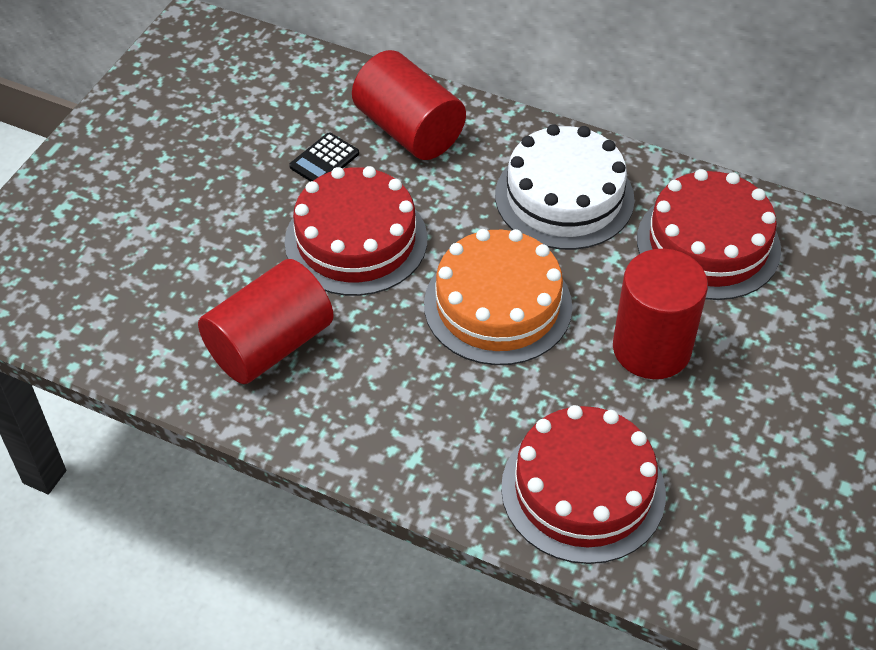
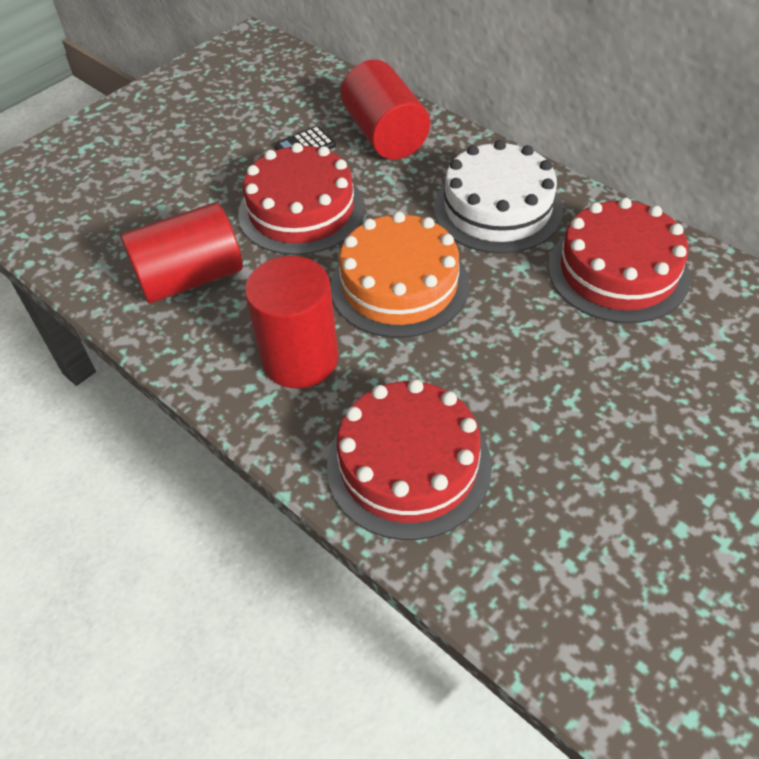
camera: 20 degrees right, 0 degrees up
red cylinder [613,249,708,379] -> red cylinder moved to [245,256,339,388]

